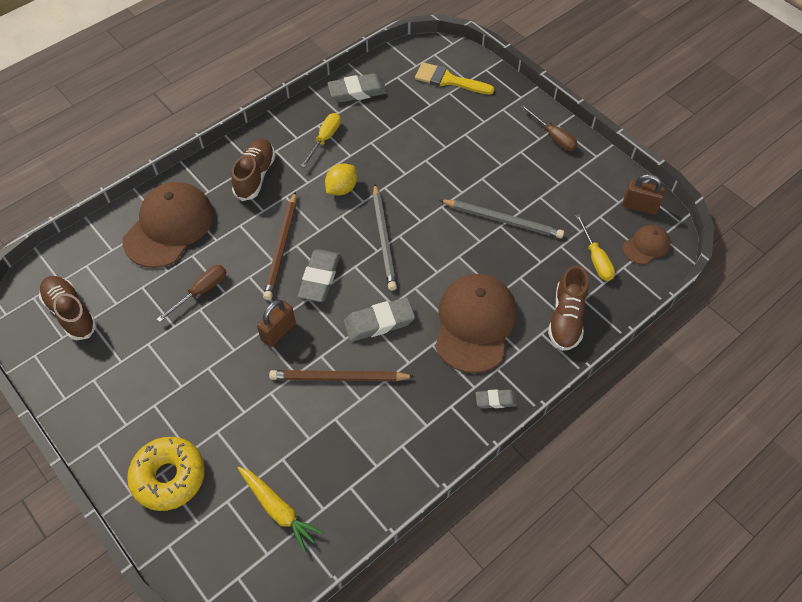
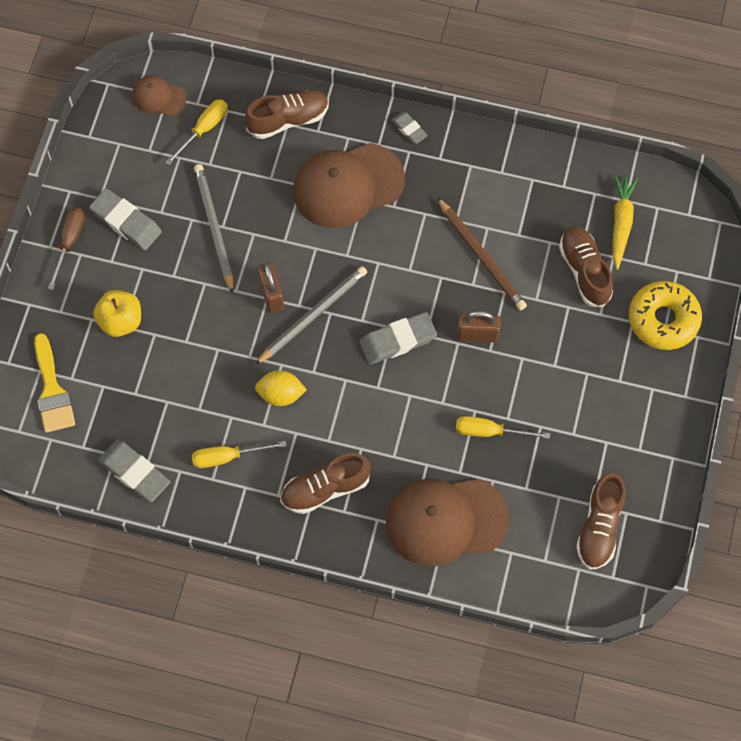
camera: 125 degrees left, 10 degrees up
brown screwdriver [157,265,226,322] -> yellow screwdriver [456,416,550,439]
brown pencil [263,191,296,300] -> none
grey eraser [344,298,415,342] -> grey eraser moved to [89,189,162,250]
brown padlock [622,174,665,215] -> brown padlock moved to [257,262,284,313]
none -> yellow apple [93,290,141,337]
none -> brown shoe [559,226,613,308]

